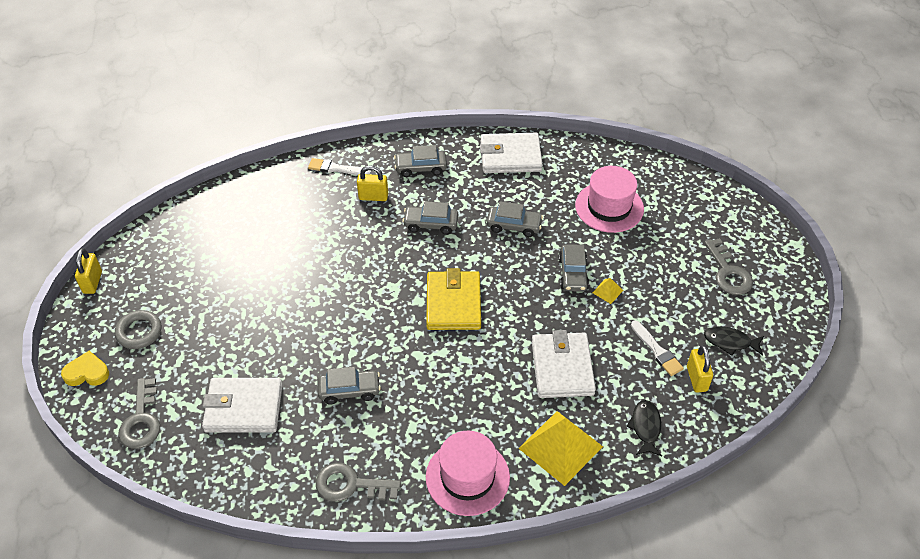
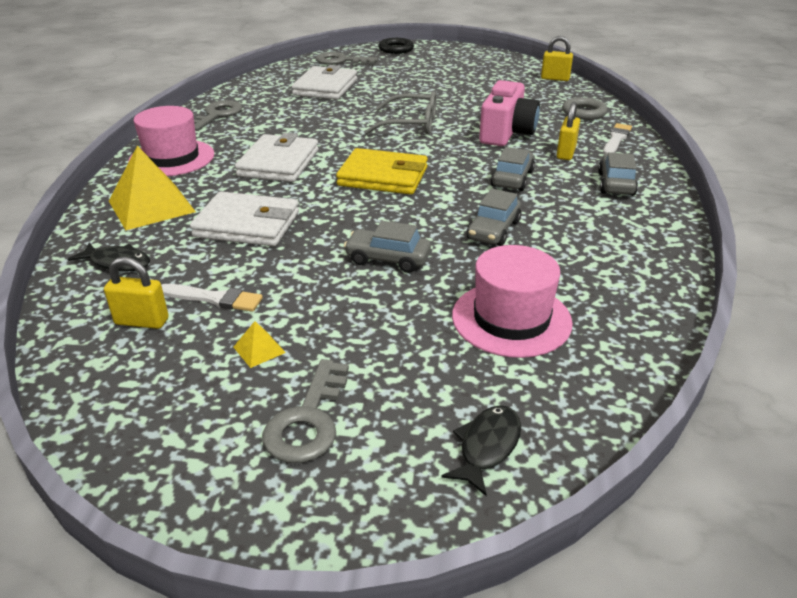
camera: 105 degrees right, 15 degrees down
yellow heart [61,351,109,386] -> black ring [378,38,414,54]
yellow padlock [75,248,102,294] -> yellow padlock moved to [541,36,573,81]
grey ring [115,310,161,349] -> grey ring moved to [562,97,607,120]
grey car [317,367,381,404] -> none
white wallet [480,133,543,173] -> white wallet moved to [235,133,319,182]
yellow pyramid [592,278,623,304] -> yellow pyramid moved to [233,321,286,368]
white brush [631,320,684,376] -> white brush turned 150 degrees counterclockwise [161,284,263,312]
grey key [704,238,753,295] -> grey key turned 75 degrees counterclockwise [262,359,349,463]
black fish [704,326,764,356] -> black fish moved to [442,405,521,496]
none -> grey glasses [364,91,437,135]
none -> pink camera [479,80,540,146]

